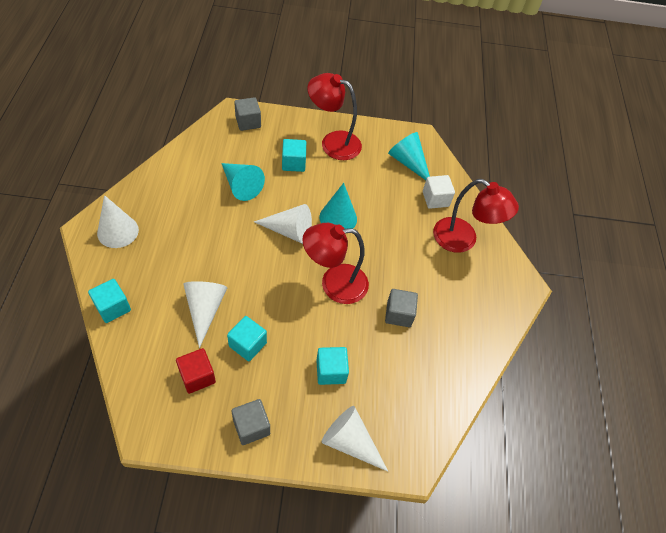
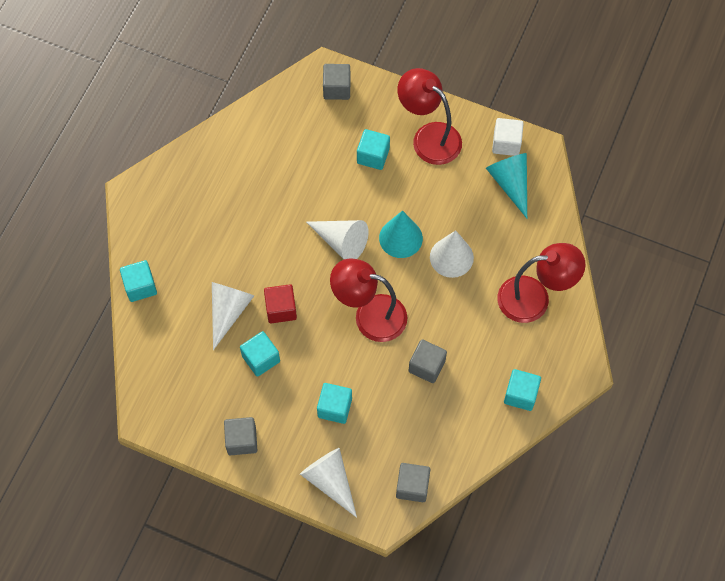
camera: 25 degrees right, 10 degrees up
white cone [97,195,139,248] -> white cone moved to [430,230,474,278]
red cube [176,348,216,394] -> red cube moved to [264,284,297,323]
turquoise cone [221,163,265,201] -> none
white cube [423,175,455,209] -> white cube moved to [492,118,524,156]
red lamp [433,179,519,253] -> red lamp turned 60 degrees counterclockwise [497,243,585,323]
none -> grey cube [396,463,431,502]
none -> turquoise cube [504,369,541,411]

